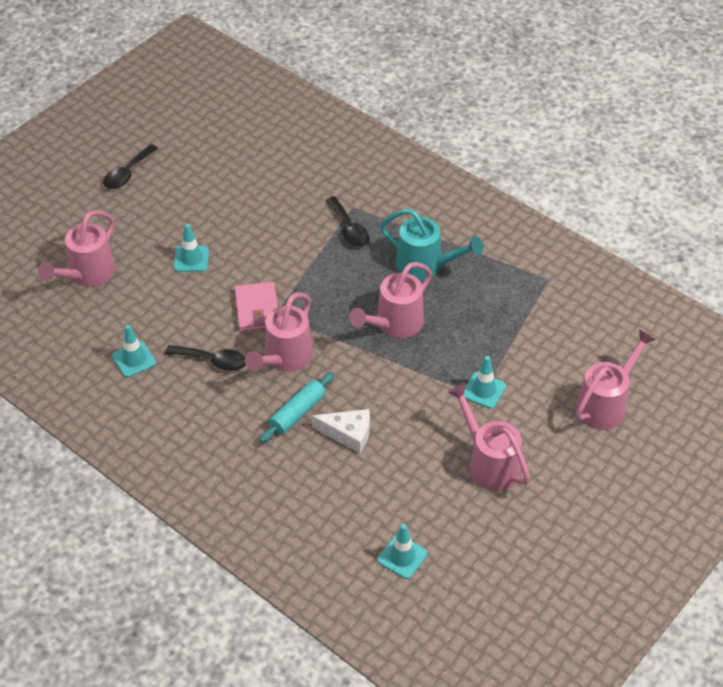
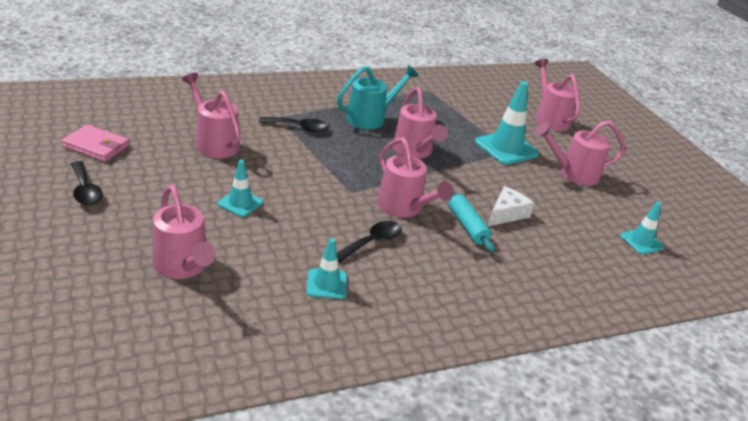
camera: 65 degrees left, 15 degrees down
pink wallet [235,282,278,332] -> pink wallet moved to [61,125,130,162]
turquoise traffic cone [464,356,506,409] -> turquoise traffic cone [475,81,539,165], size x1.75
none -> pink watering can [182,73,241,158]

